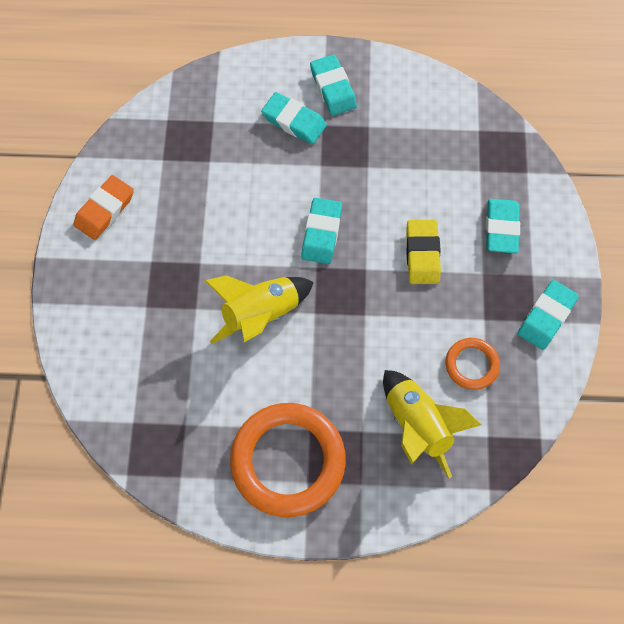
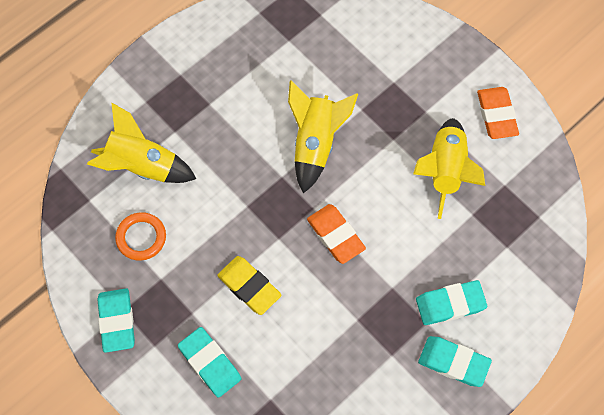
camera: 135 degrees right, 0 degrees up
orange ring [230,403,346,517] -> none
turquoise eraser [301,198,342,264] -> orange eraser [307,204,366,264]
none -> yellow rocket [413,118,485,219]

